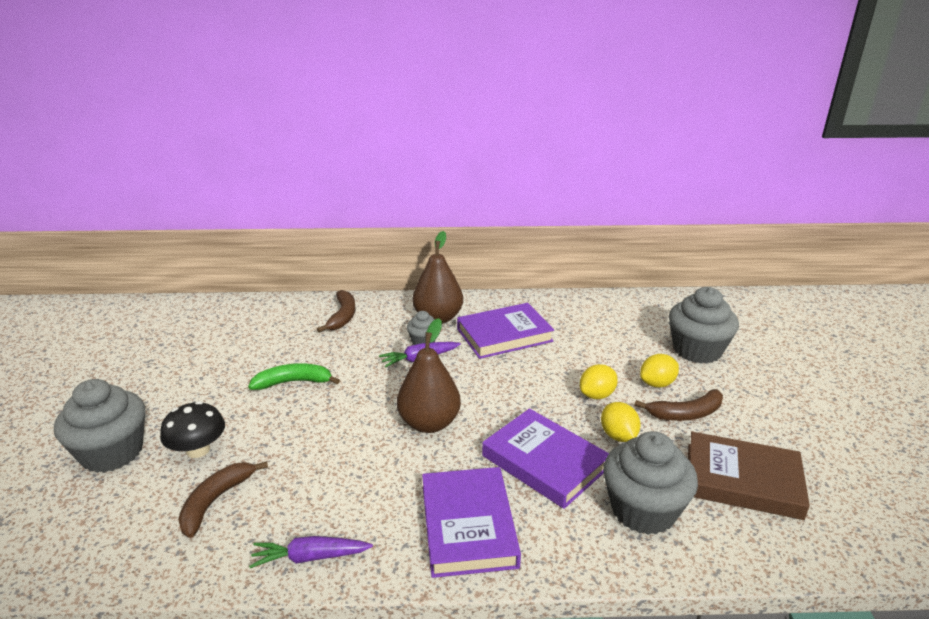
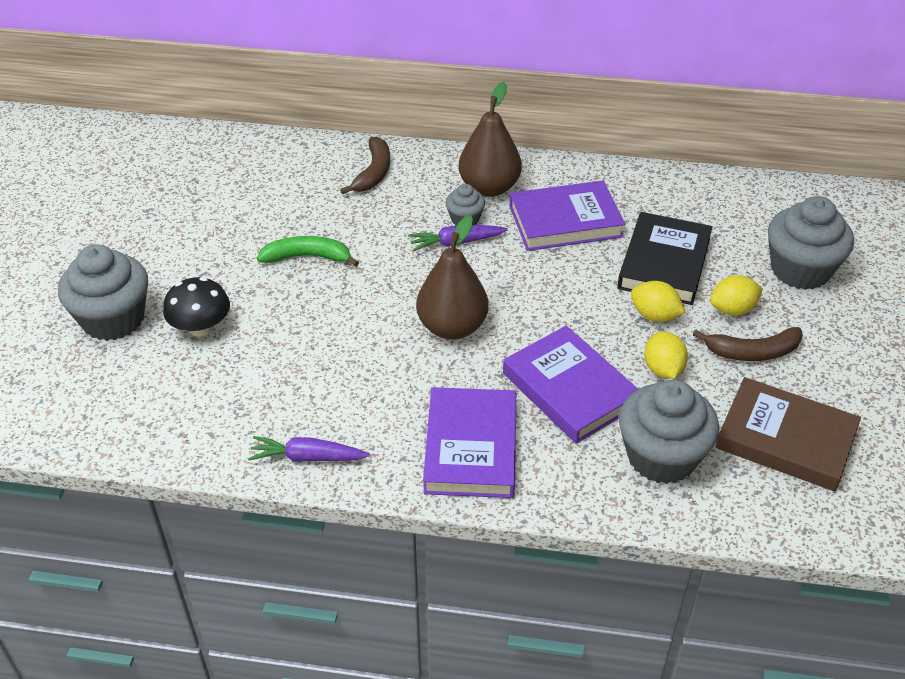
camera: 10 degrees right, 15 degrees up
brown banana [178,461,268,538] -> none
yellow lemon [580,364,618,399] -> yellow lemon turned 60 degrees clockwise [631,281,686,322]
none -> black book [617,212,712,305]

